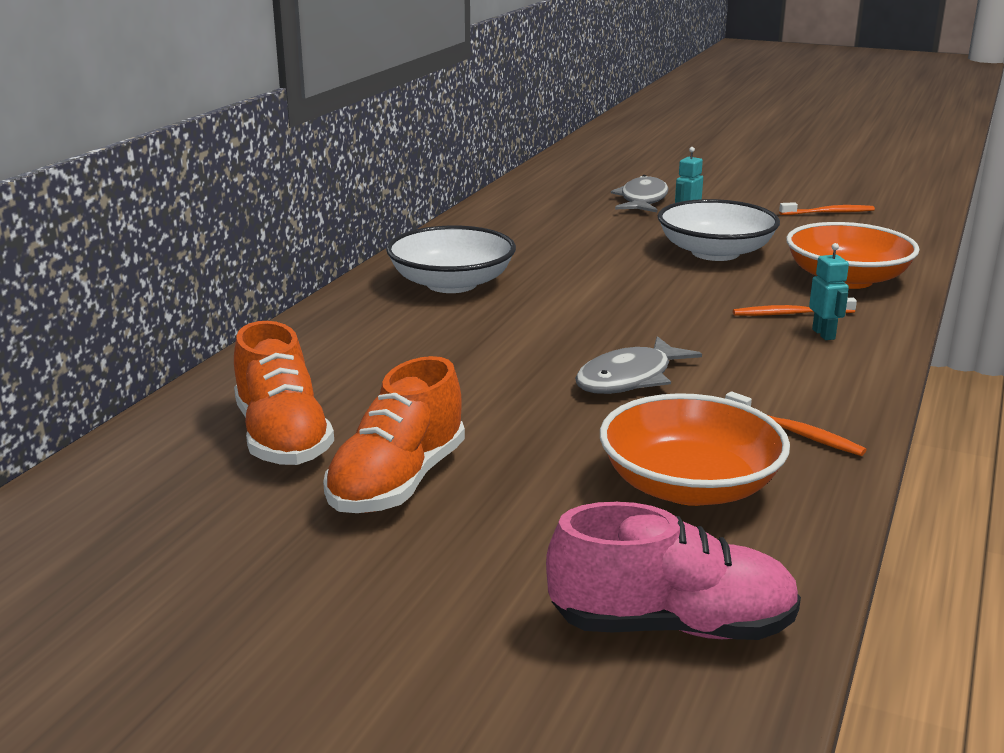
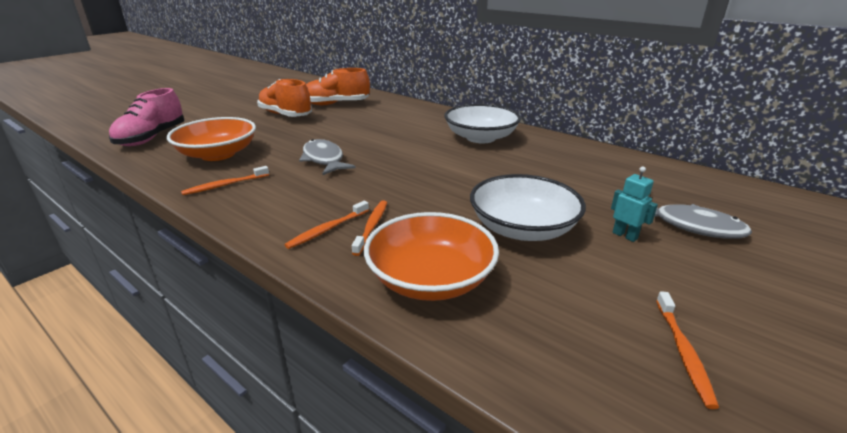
camera: 105 degrees right, 5 degrees up
turquoise robot [809,243,849,340] -> orange toothbrush [284,201,369,249]

